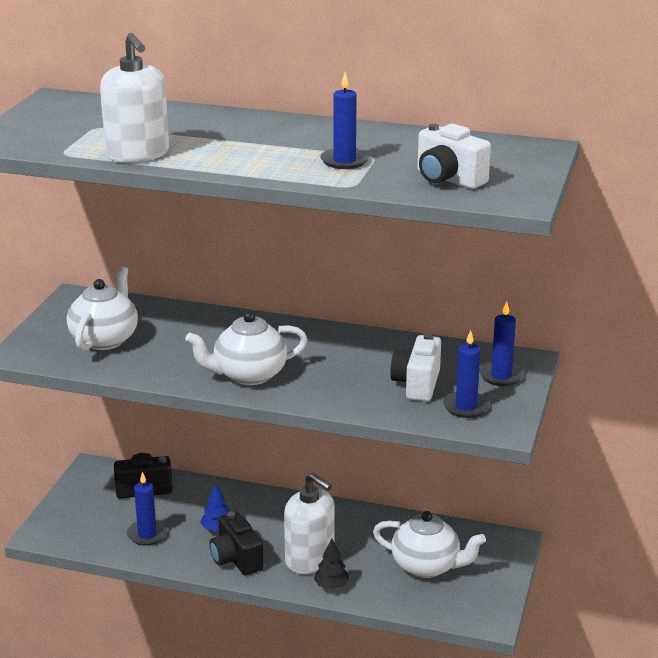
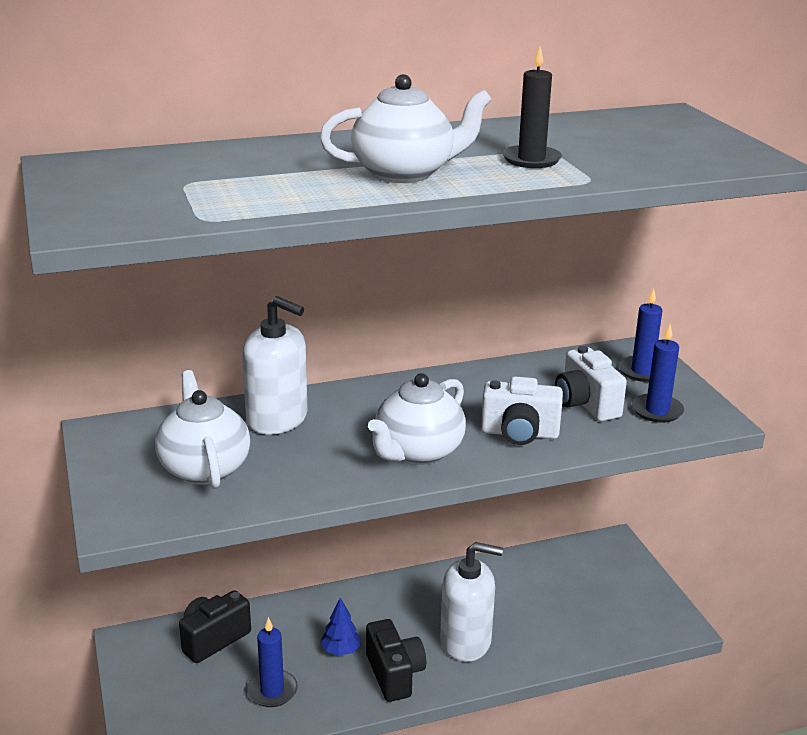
camera: 35 degrees left, 0 degrees up
white soap dispenser [100,33,169,163] -> white soap dispenser moved to [242,296,308,435]
black camera [209,511,264,576] -> black camera turned 135 degrees counterclockwise [366,619,426,702]
black tree [314,538,349,589] -> none
blue candle [320,72,369,169] -> black candle [502,46,562,168]
white teapot [373,511,486,578] -> white teapot moved to [320,74,492,183]
white camera [418,124,491,189] -> white camera moved to [481,376,563,445]

